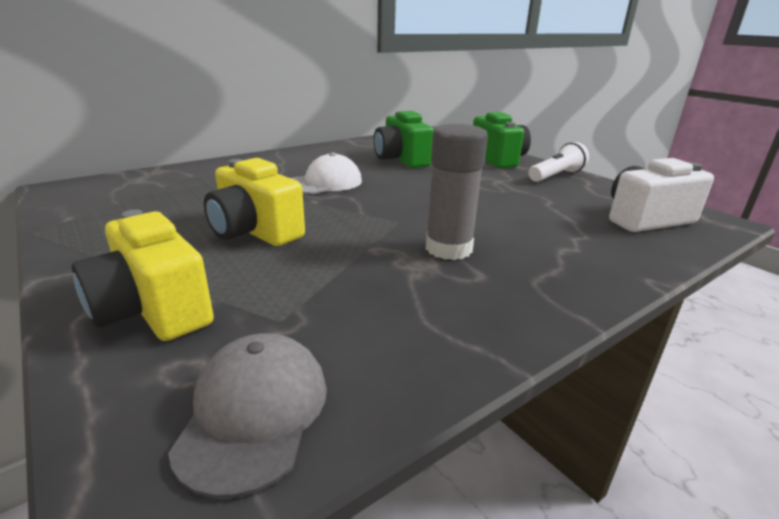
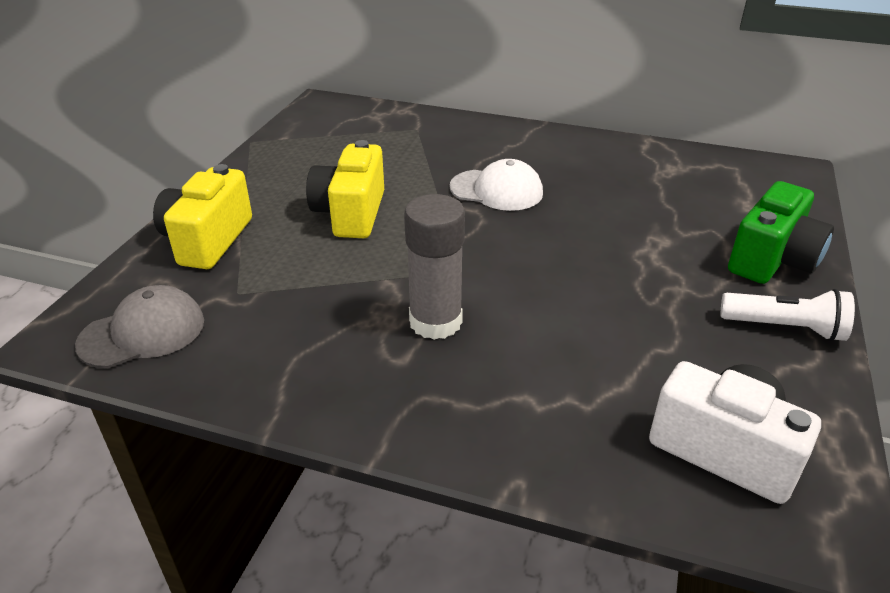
camera: 55 degrees right, 10 degrees up
green camera [374,111,434,168] -> none

